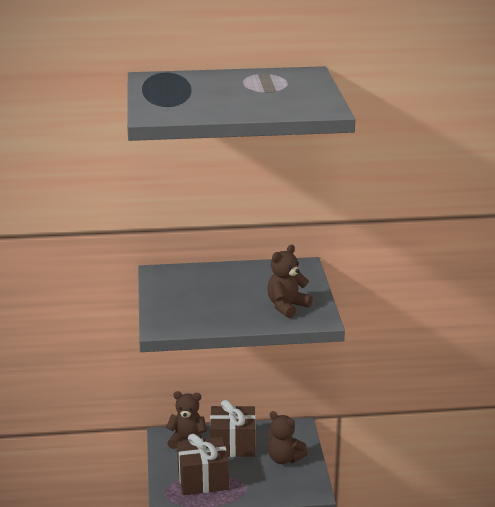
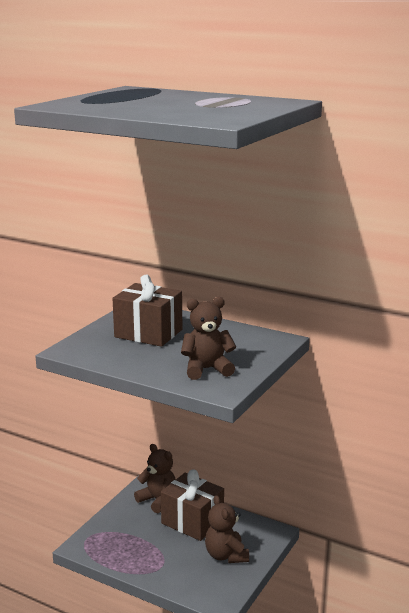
camera: 35 degrees right, 5 degrees down
brown gift [177,434,229,495] -> brown gift moved to [112,274,182,347]

